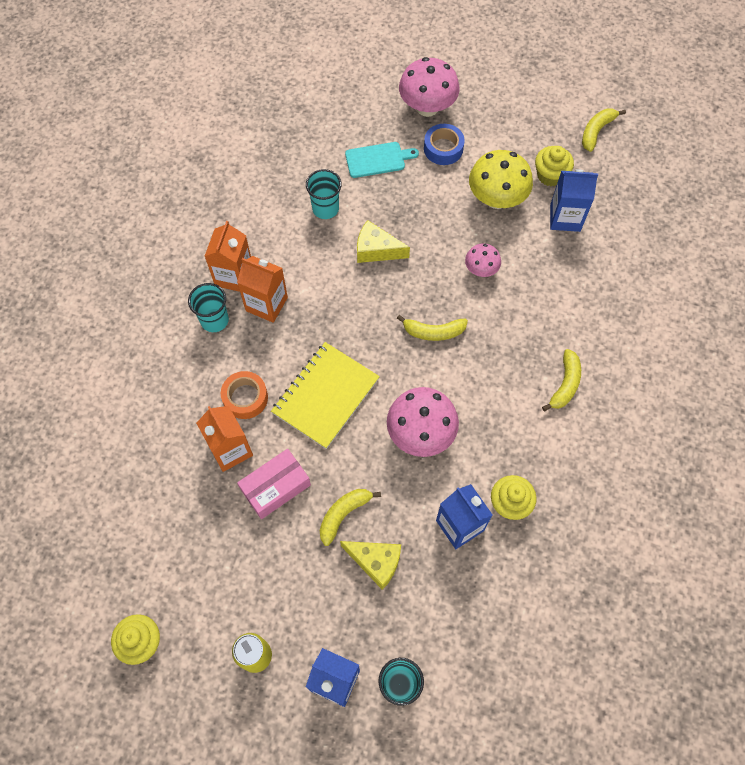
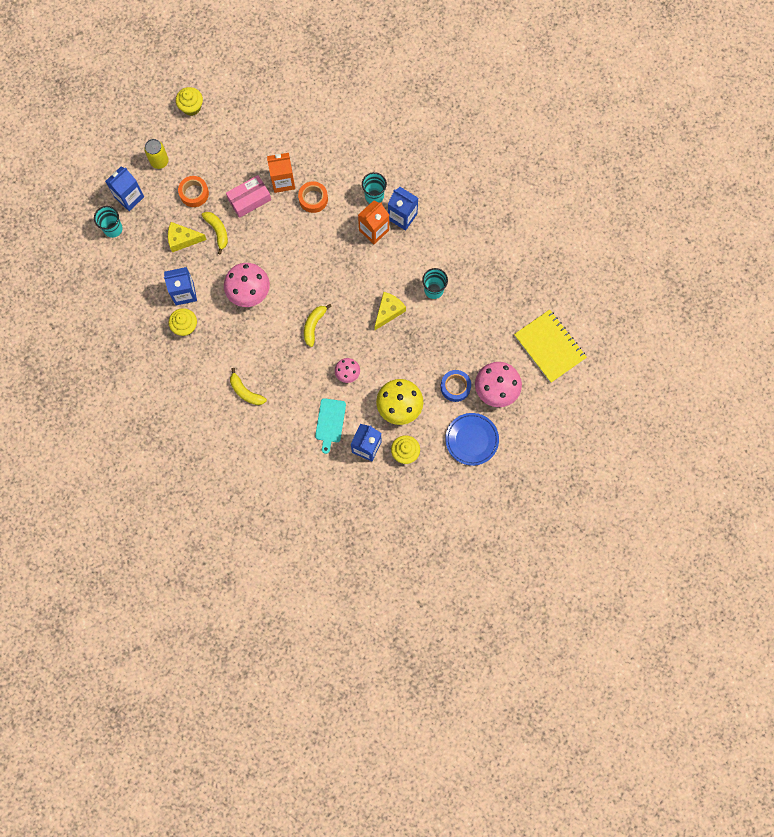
camera: 110 degrees right, 10 degrees up
orange carton [204,221,251,292] -> blue carton [388,187,418,231]
pink box [237,449,311,519] -> pink box turned 75 degrees clockwise [226,175,271,218]
yellow notebook [271,342,380,449] -> yellow notebook moved to [514,310,587,383]
yellow cheese [340,541,401,590] -> yellow cheese turned 45 degrees clockwise [168,222,207,253]
turquoise cutting board [345,142,419,178] -> turquoise cutting board moved to [315,398,346,454]
yellow banana [582,109,626,152] -> none
none -> orange tape [178,176,209,207]
none -> blue plate [445,413,499,466]

